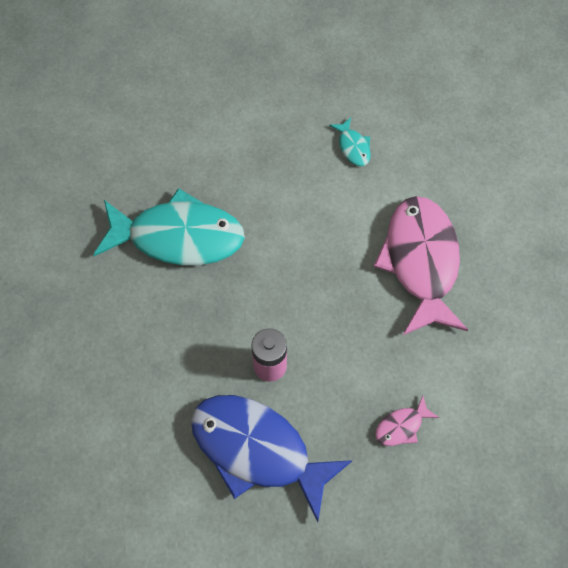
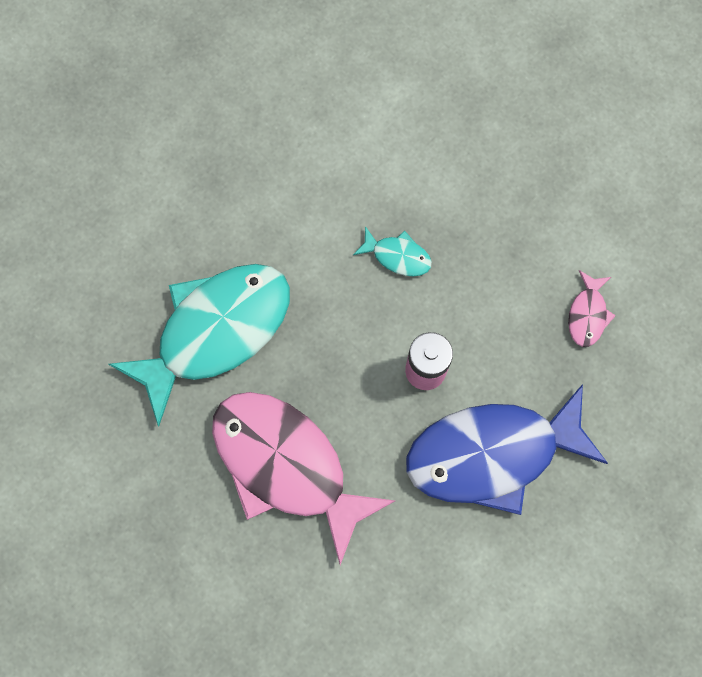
camera: 45 degrees left, 10 degrees up
turquoise fish [329,117,371,166] -> turquoise fish moved to [353,226,432,276]
pink fish [373,196,468,335] -> pink fish moved to [212,392,395,565]

